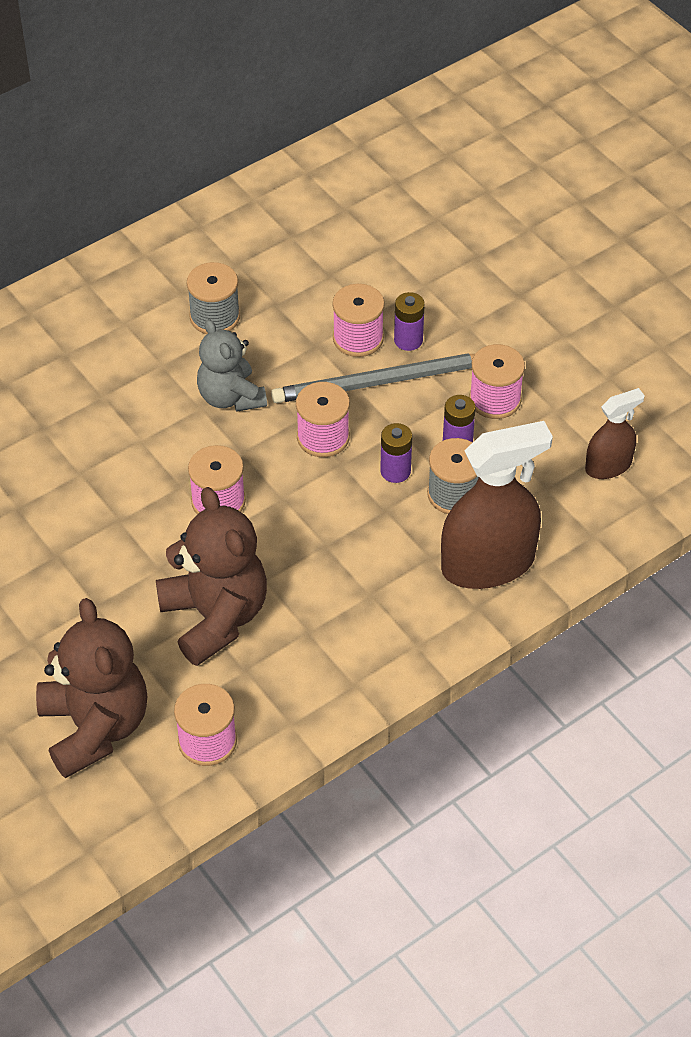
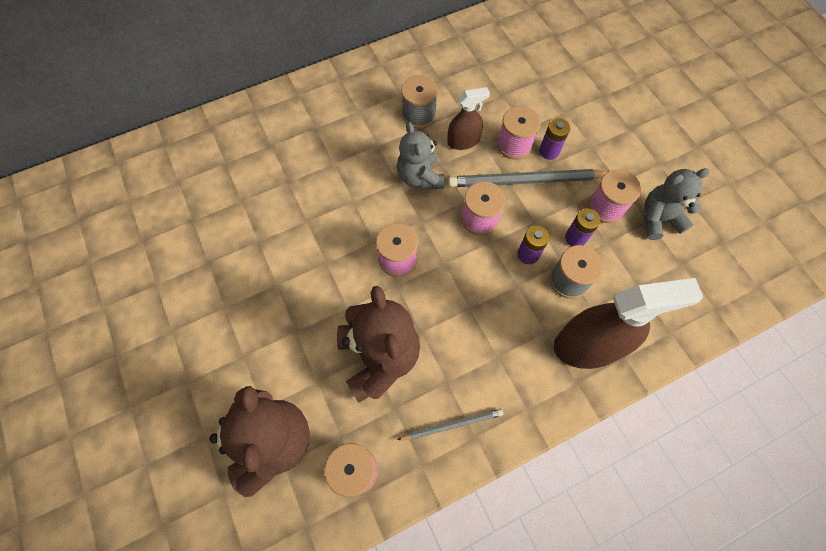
camera: 10 degrees right, 15 degrees up
brown spray bottle [585,388,645,479] -> brown spray bottle moved to [447,87,490,150]
none -> grey pencil [397,409,503,440]
none -> grey teddy bear [644,168,710,240]

